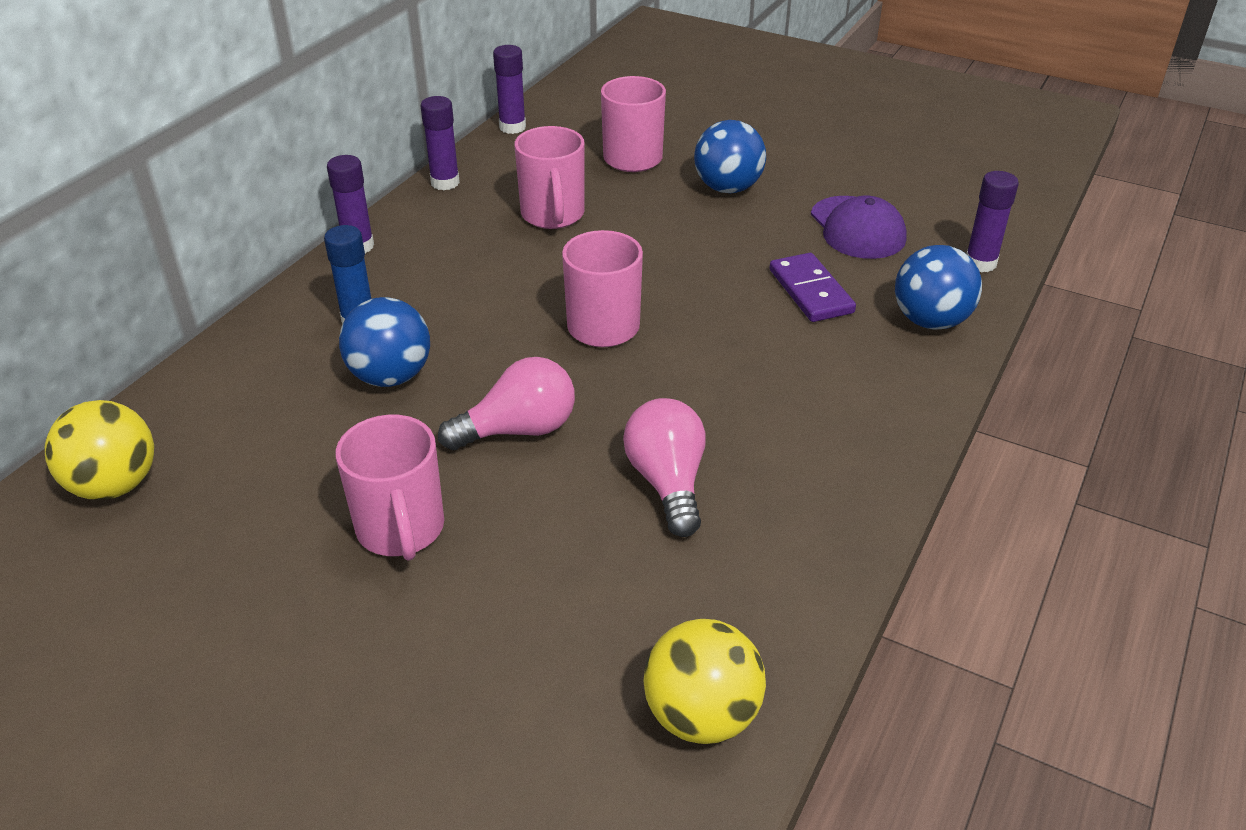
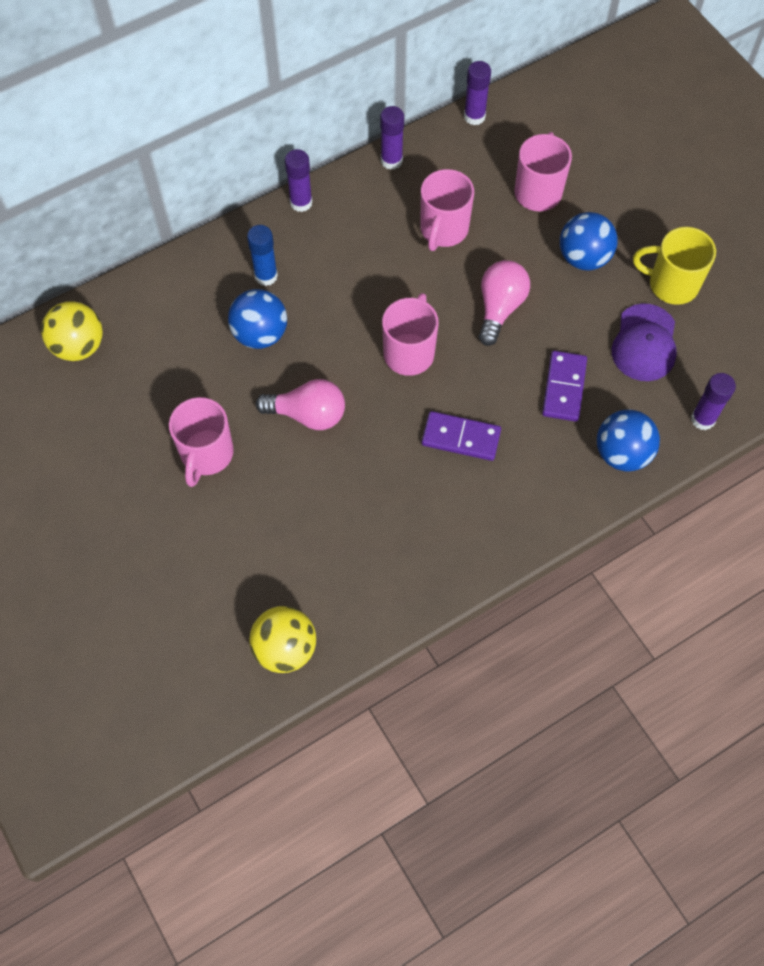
camera: 30 degrees right, 25 degrees up
pink light bulb [623,398,705,537] -> pink light bulb moved to [478,260,530,346]
none -> purple domino [422,411,501,461]
none -> yellow mug [633,227,716,305]

